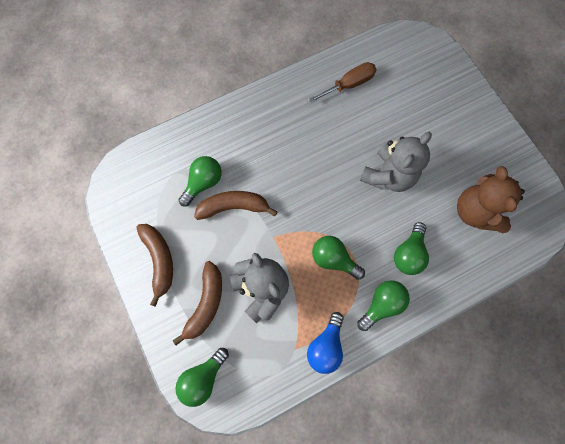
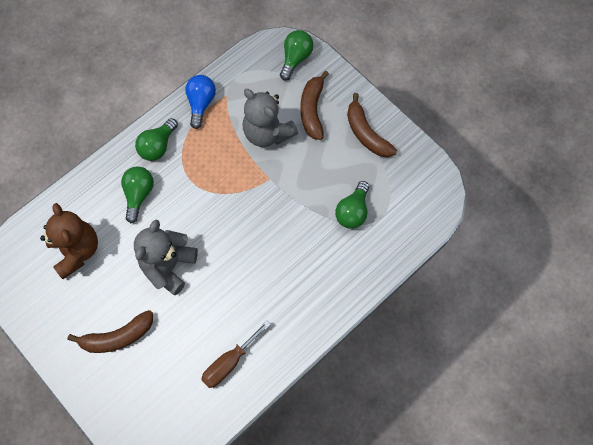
camera: 165 degrees right, 5 degrees down
brown banana [194,191,277,220] -> brown banana moved to [67,310,153,353]
green light bulb [312,236,365,280] -> none

